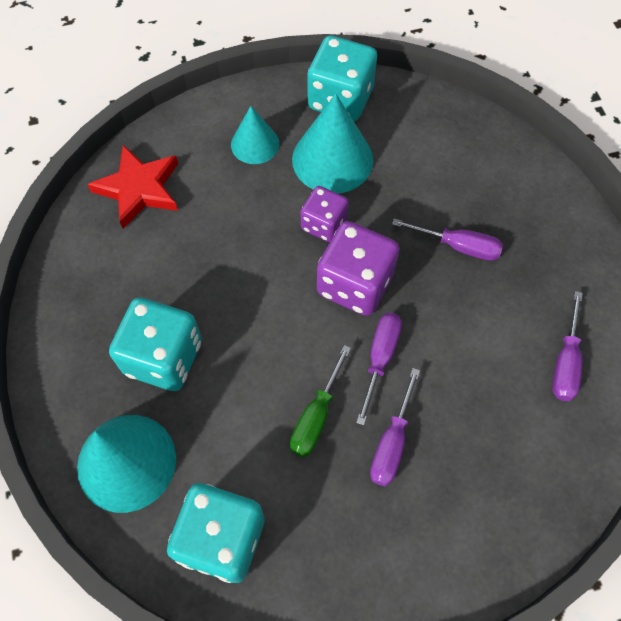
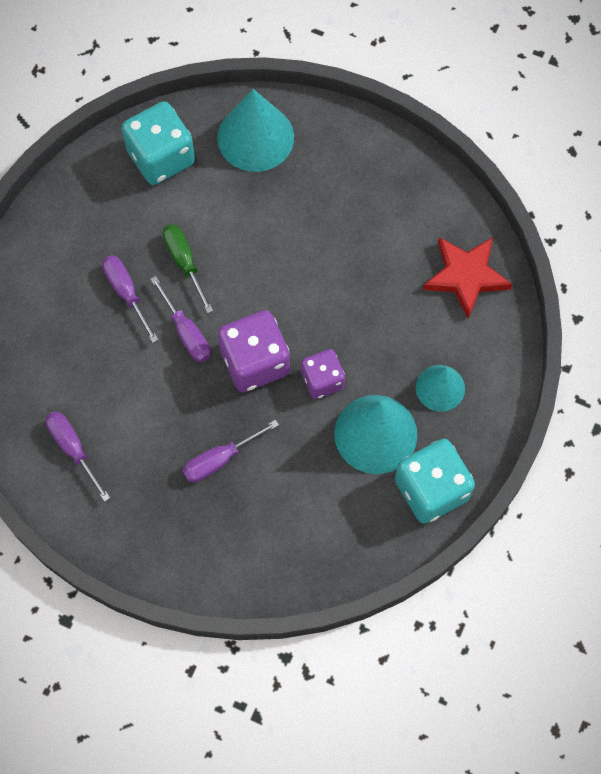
camera: 130 degrees right, 5 degrees up
turquoise dice [109,297,202,391] -> none

